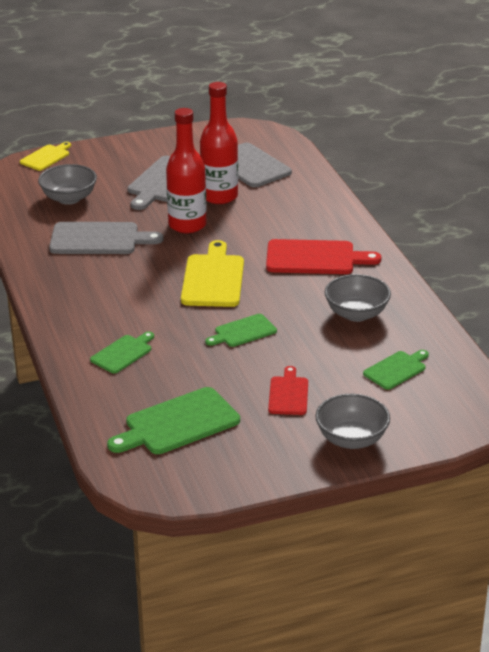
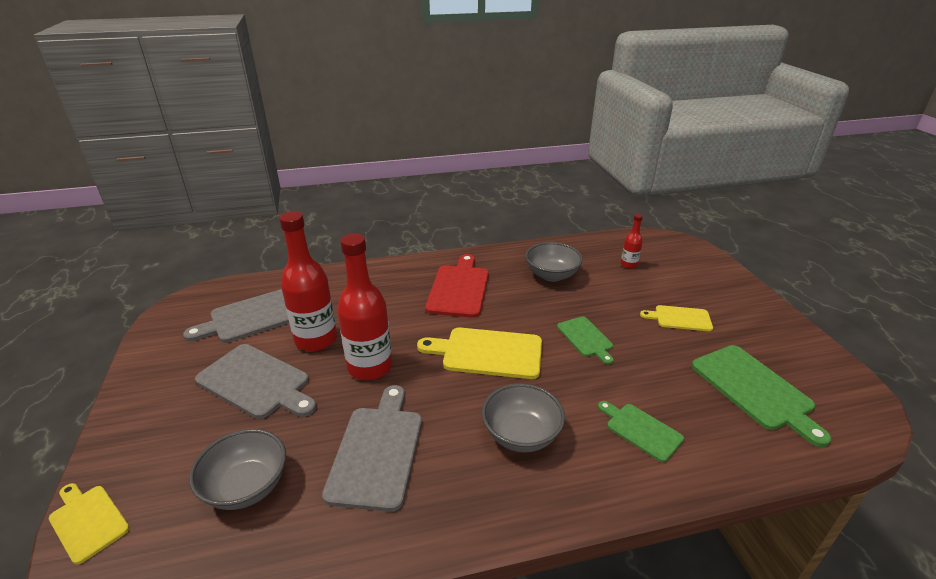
camera: 85 degrees left, 0 degrees up
red cutting board [268,366,308,415] -> yellow cutting board [640,305,713,331]
grey bowl [315,394,390,449] -> grey bowl moved to [482,383,565,452]
green cutting board [363,350,429,390] -> red bottle [621,214,643,269]

